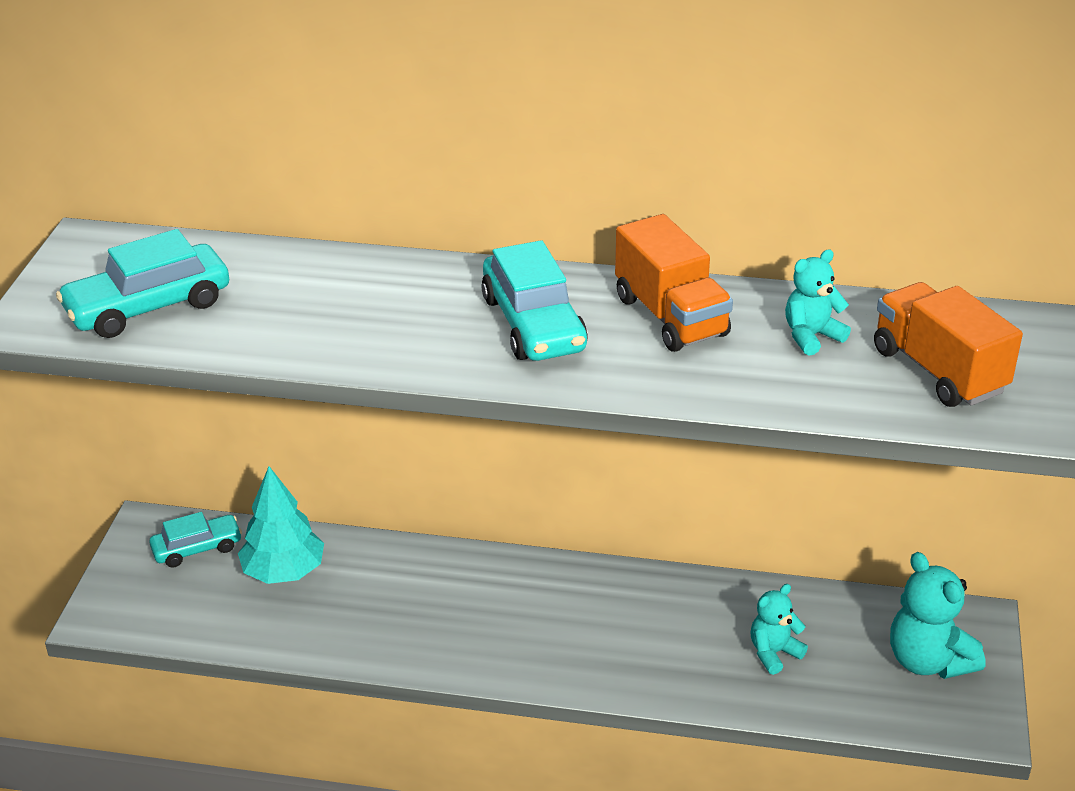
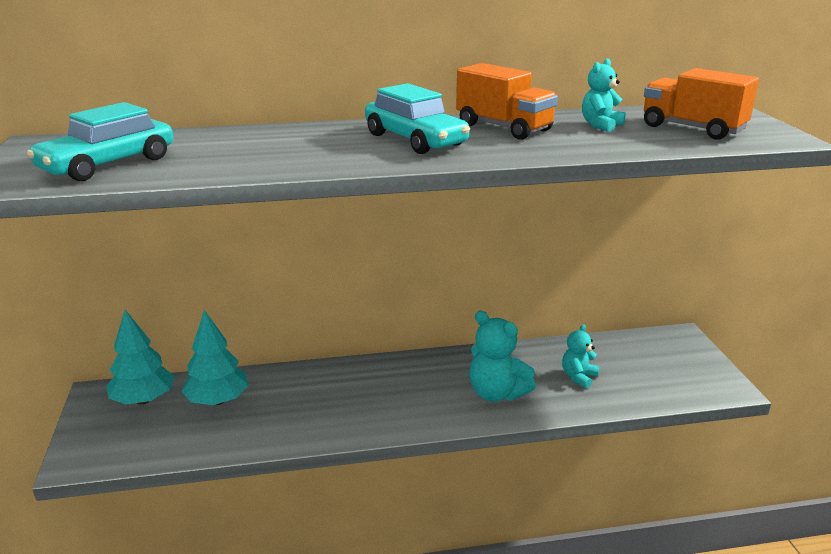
camera: 20 degrees left, 10 degrees down
turquoise car [149,512,242,568] -> turquoise tree [107,310,175,405]
turquoise teddy bear [890,552,985,679] -> turquoise teddy bear moved to [469,311,536,401]

